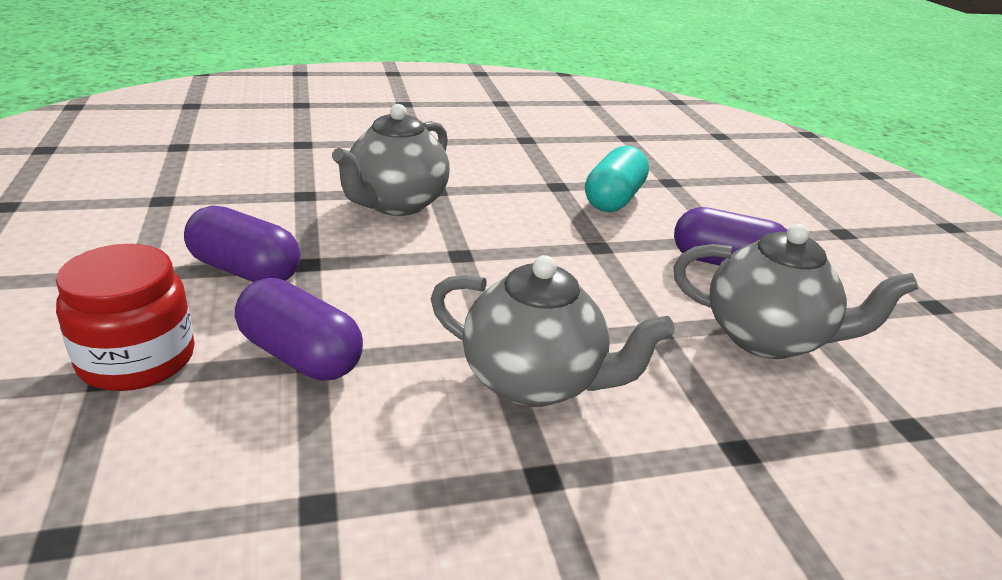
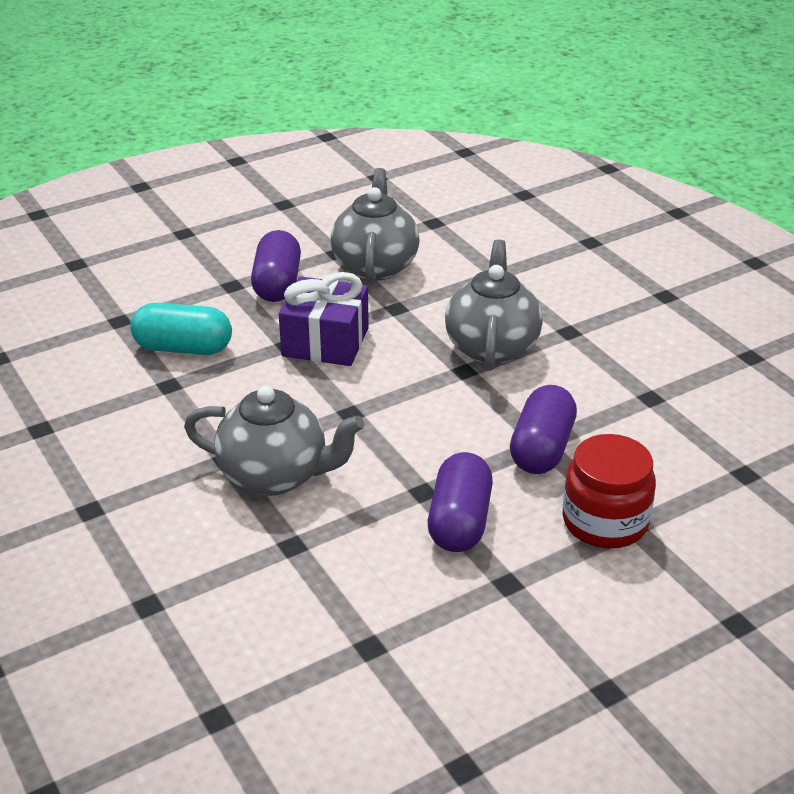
camera: 105 degrees left, 5 degrees up
none -> purple gift [279,272,369,366]

